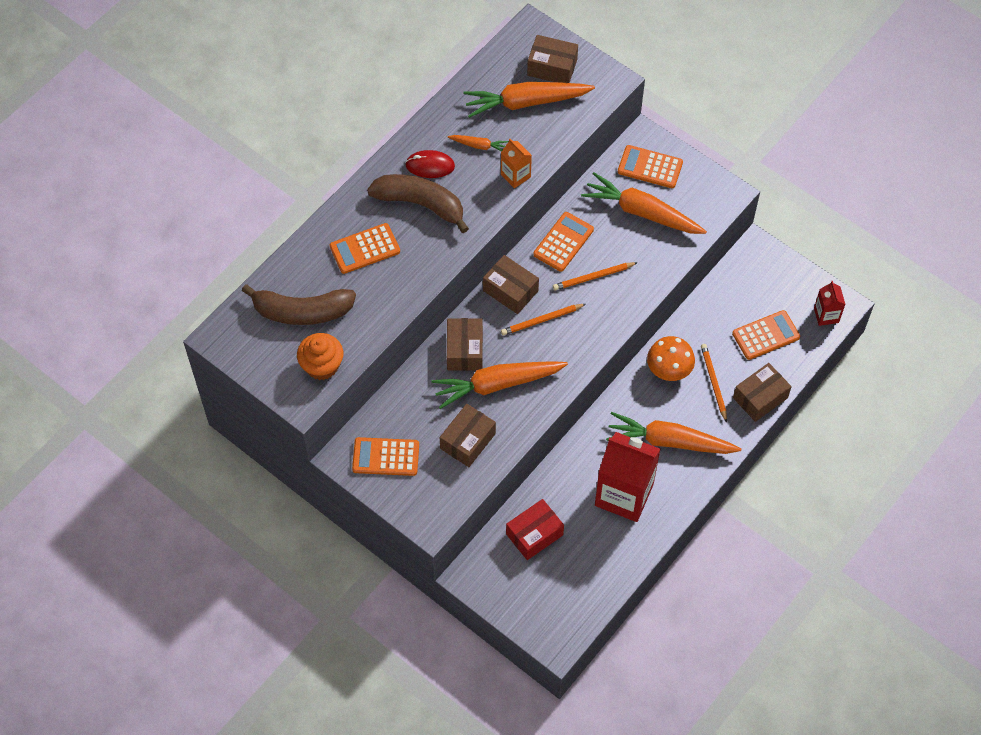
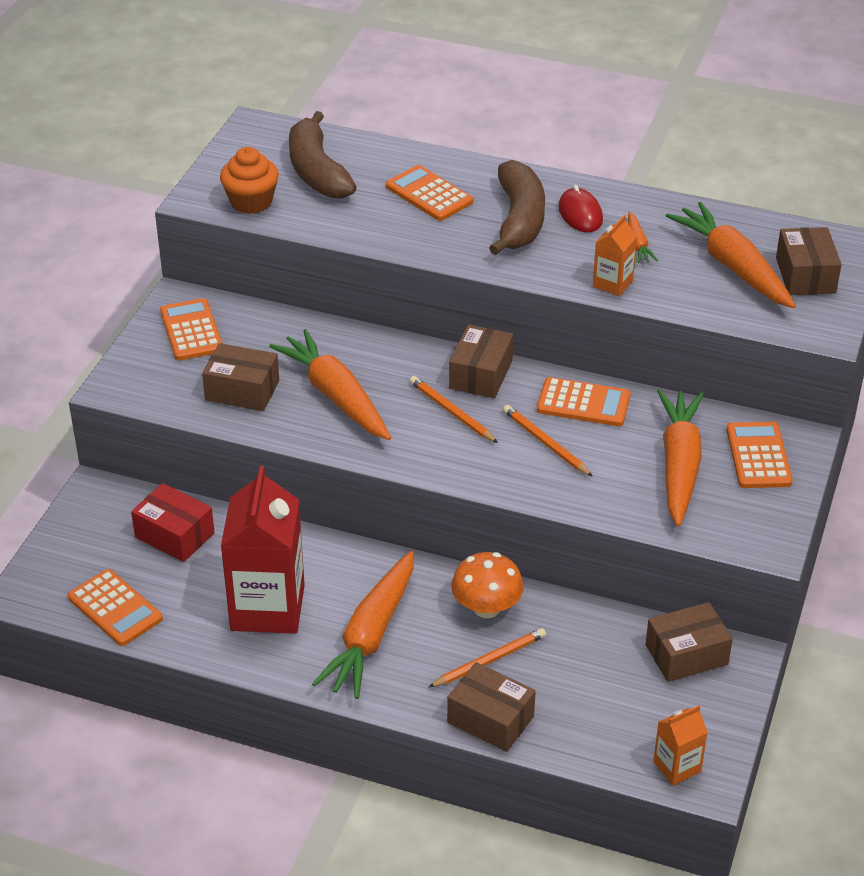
camera: 70 degrees right, 20 degrees down
brown box [447,318,483,371] -> brown box moved to [645,602,733,682]
orange carrot [606,412,741,454] -> orange carrot turned 150 degrees counterclockwise [312,551,414,699]
orange calculator [732,310,800,360] -> orange calculator moved to [68,569,163,646]
red carton [814,281,846,326] -> orange carton [653,705,708,785]

